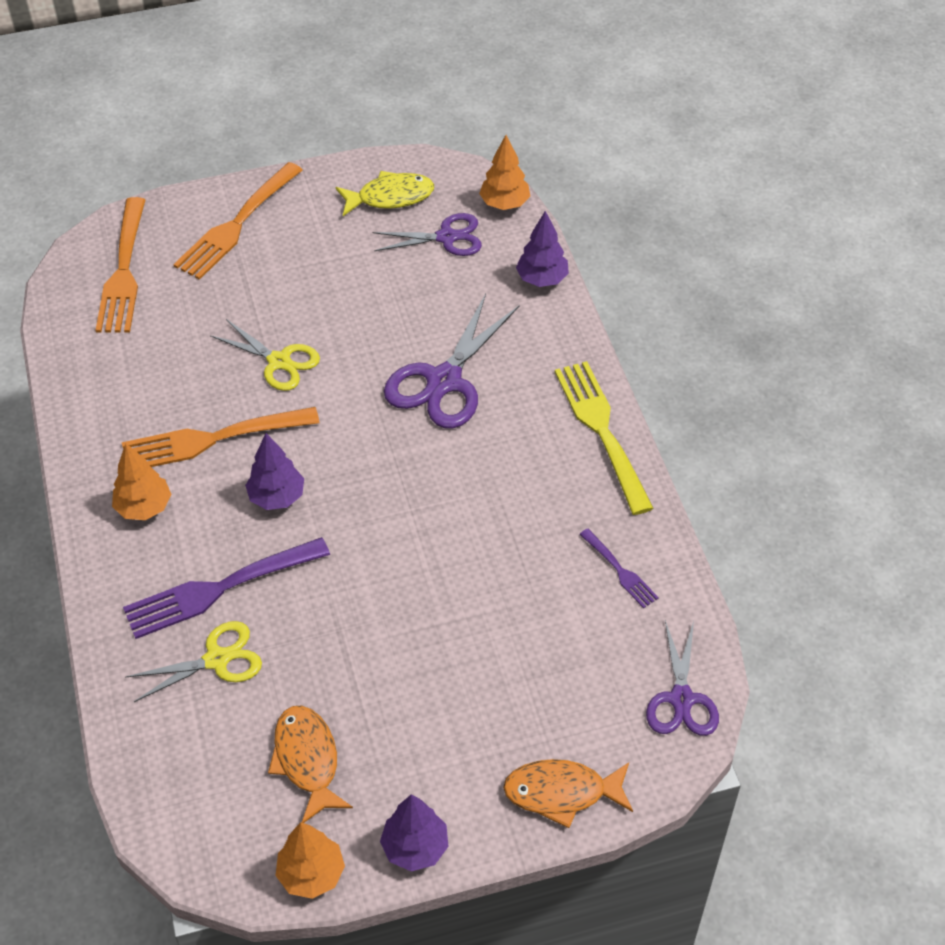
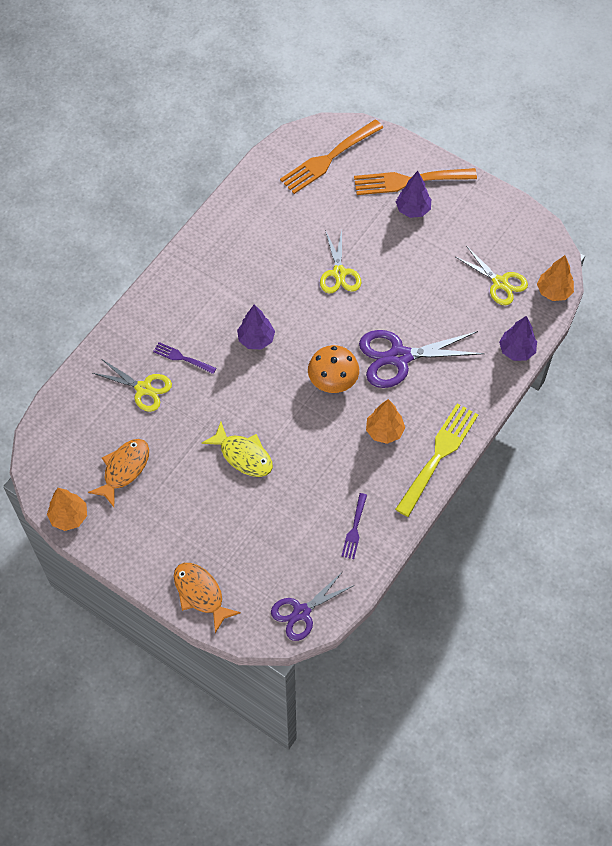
camera: 50 degrees right, 10 degrees up
orange tree [112,444,171,520] -> orange tree moved to [366,399,405,444]
orange fork [122,407,320,467] -> none
purple fork [123,537,330,639] -> purple fork [153,342,216,374], size x0.51
yellow fish [336,171,434,216] -> yellow fish moved to [202,422,273,477]
purple scissors [372,213,482,256] -> yellow scissors [456,246,528,305]
purple tree [380,794,449,871] -> purple tree moved to [396,171,431,218]
none -> orange mushroom [308,345,359,393]

